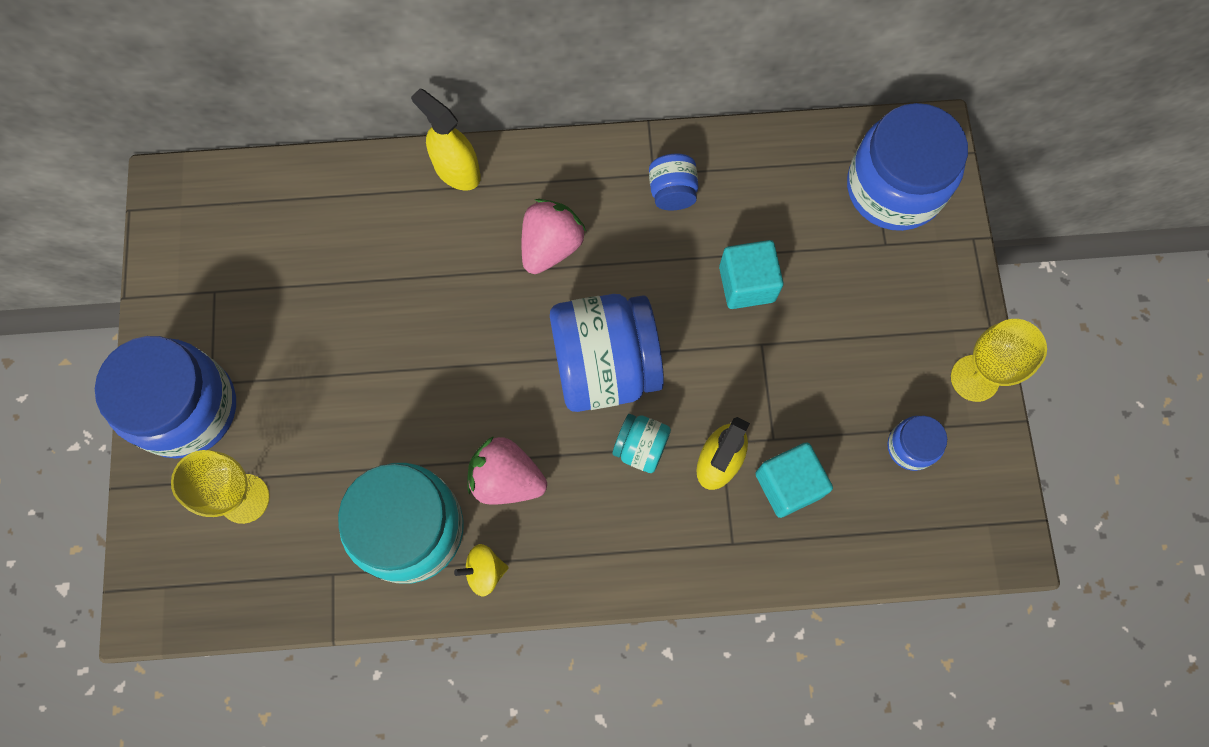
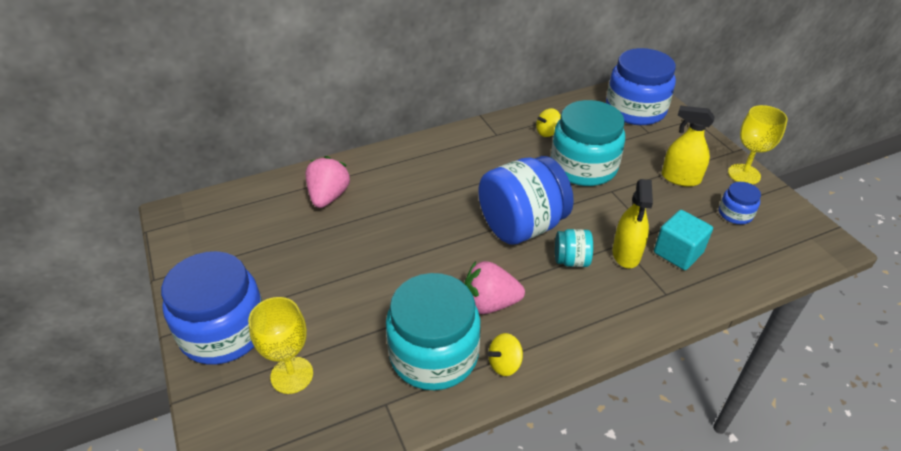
camera: 20 degrees left, 30 degrees down
yellow spray bottle [411,88,481,191] -> yellow spray bottle moved to [662,106,715,187]
pink strawberry [522,199,587,274] -> pink strawberry moved to [305,156,350,208]
blue jar [649,153,698,211] -> none
turquoise cube [719,240,783,309] -> turquoise jar [551,100,625,186]
none -> yellow spinning top [536,108,561,137]

